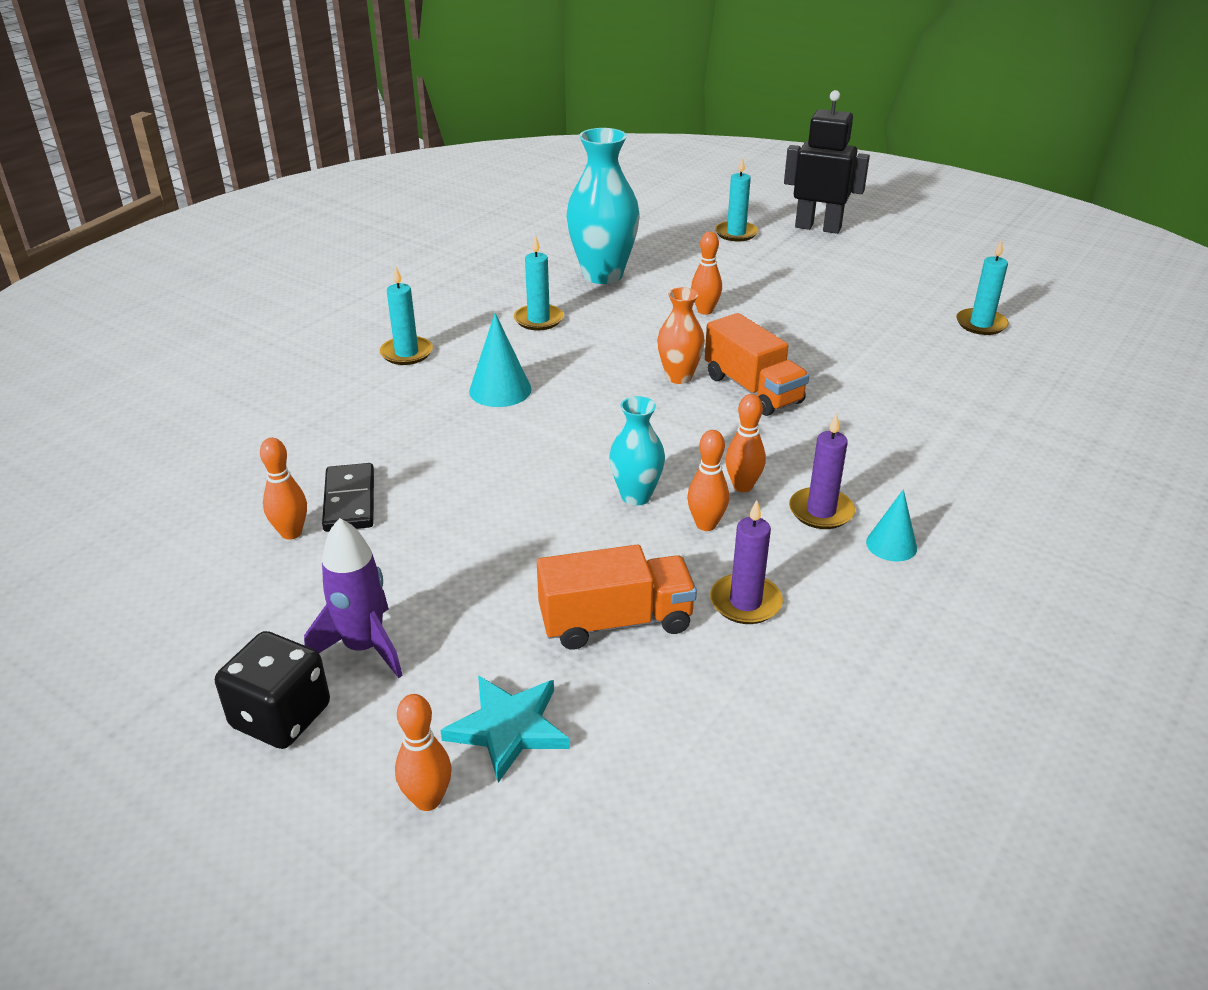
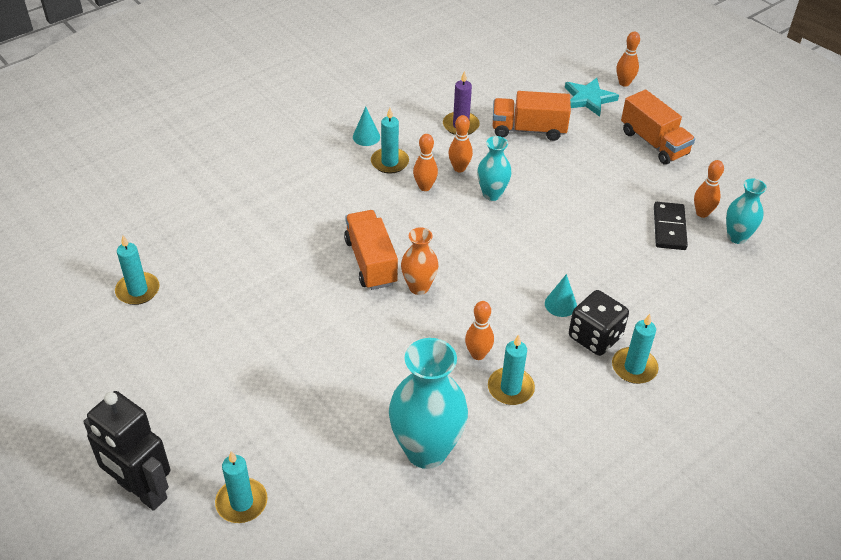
camera: 165 degrees left, 10 degrees up
black dice [215,631,330,749] -> black dice moved to [569,290,629,356]
purple rocket [304,518,403,678] -> orange truck [621,90,695,165]
turquoise cone [469,313,531,407] -> turquoise cone [545,274,577,317], size x0.66
orange bowling pin [691,232,722,315] -> orange bowling pin moved to [465,301,494,360]
purple candle [789,413,855,529] -> turquoise candle [371,108,409,174]
none -> turquoise vase [726,178,767,244]

